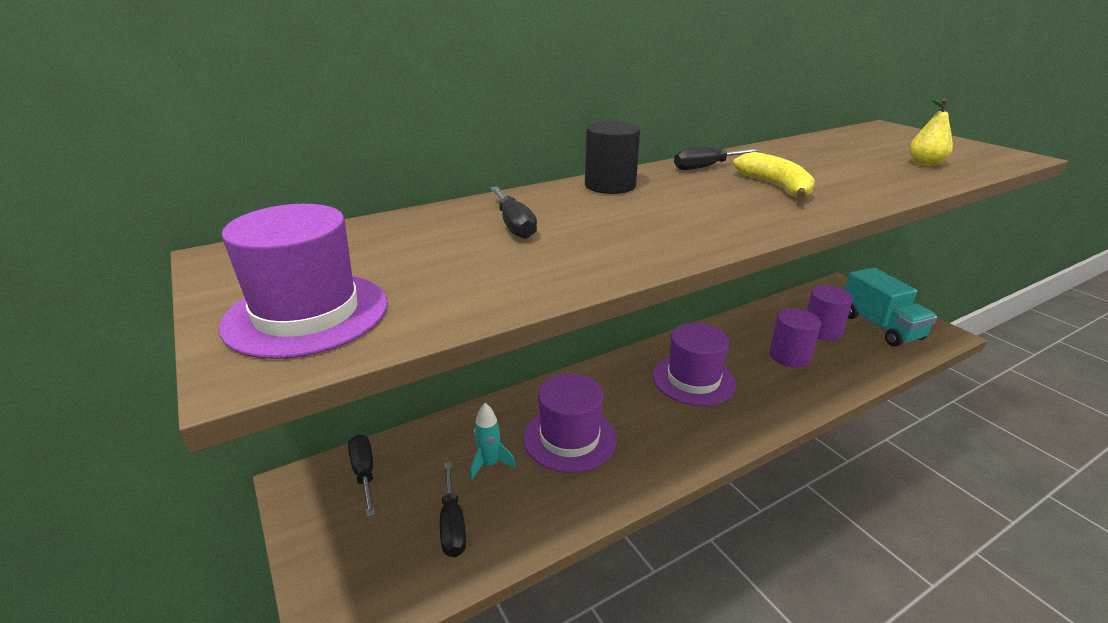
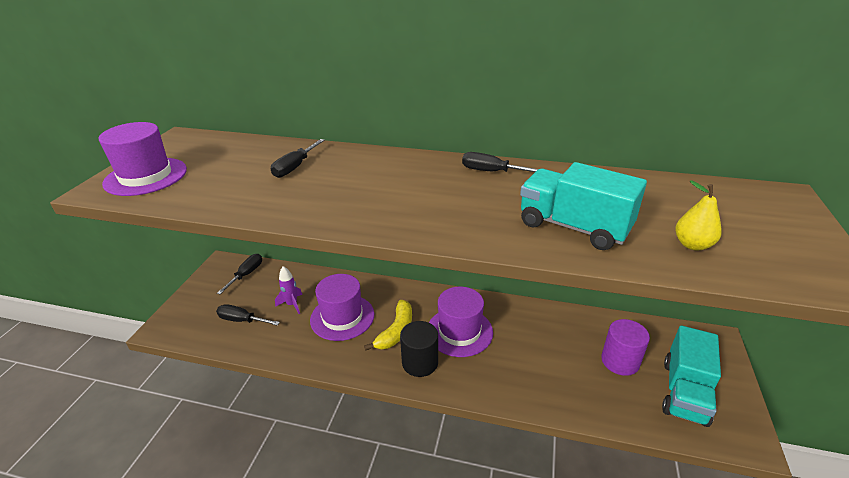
camera: 45 degrees right, 5 degrees up
black screwdriver [440,461,466,557] -> black screwdriver turned 75 degrees clockwise [216,304,280,326]
turquoise rocket [470,403,516,481] -> purple rocket [275,266,302,314]
black cylinder [585,121,640,194] -> black cylinder moved to [400,321,438,377]
yellow banana [733,152,815,199] -> yellow banana moved to [364,300,412,351]
purple cylinder [769,308,821,368] -> none
none -> turquoise truck [520,162,647,250]

